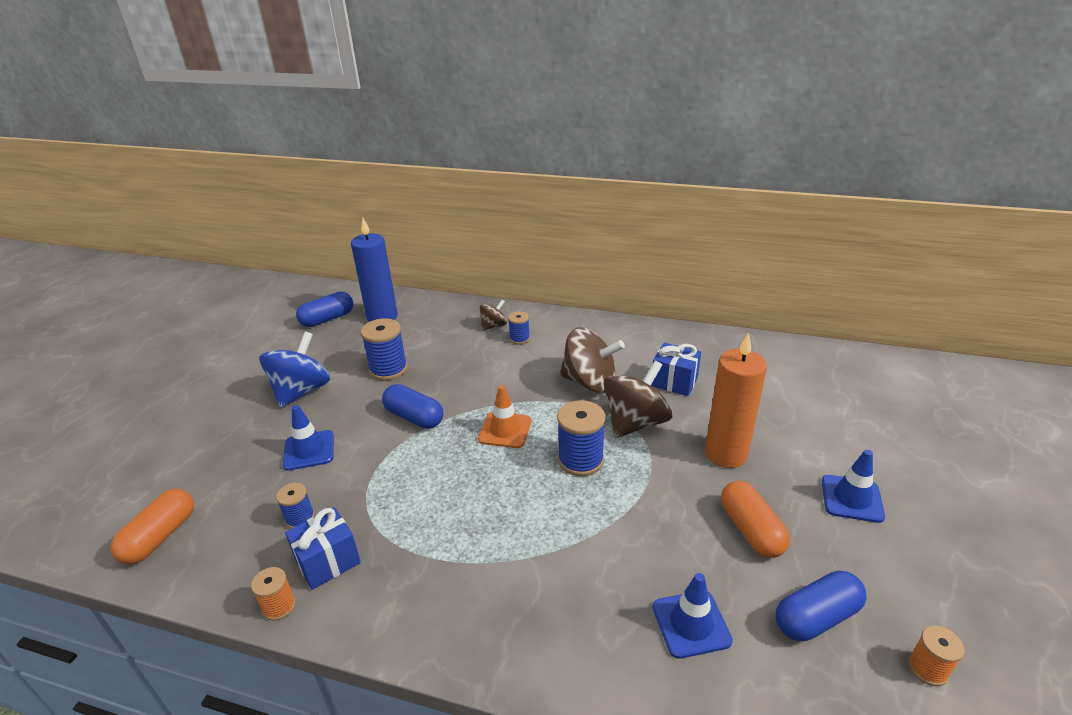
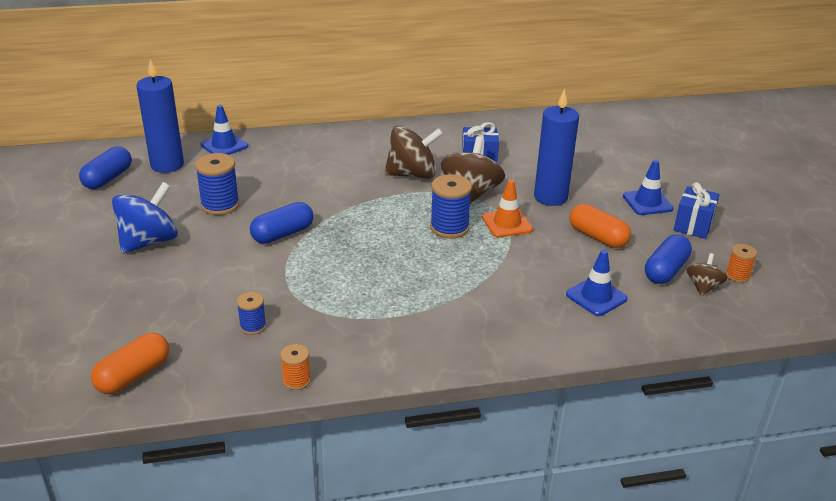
camera: 30 degrees left, 0 degrees up
orange capsule [111,489,194,564] -> orange capsule turned 45 degrees clockwise [91,333,169,394]
blue spinning top [259,331,330,408] -> blue spinning top turned 45 degrees clockwise [112,182,178,254]
blue traffic cone [283,405,334,471] -> blue traffic cone moved to [200,105,248,155]
blue gift [285,507,361,590] -> blue gift moved to [674,182,720,239]
blue capsule [382,384,443,429] -> blue capsule turned 45 degrees counterclockwise [250,202,313,244]
orange traffic cone [478,385,532,448] -> orange traffic cone moved to [482,180,533,238]
brown spinning top [480,300,507,330] -> brown spinning top moved to [687,253,728,296]
blue spool [508,311,530,345] -> none
orange candle [705,333,767,468] -> blue candle [534,89,579,206]

